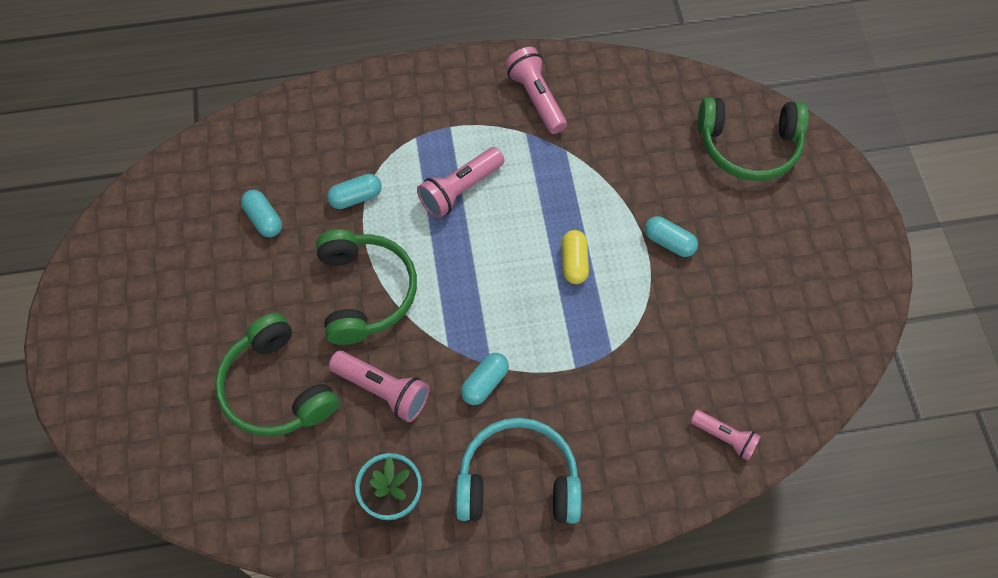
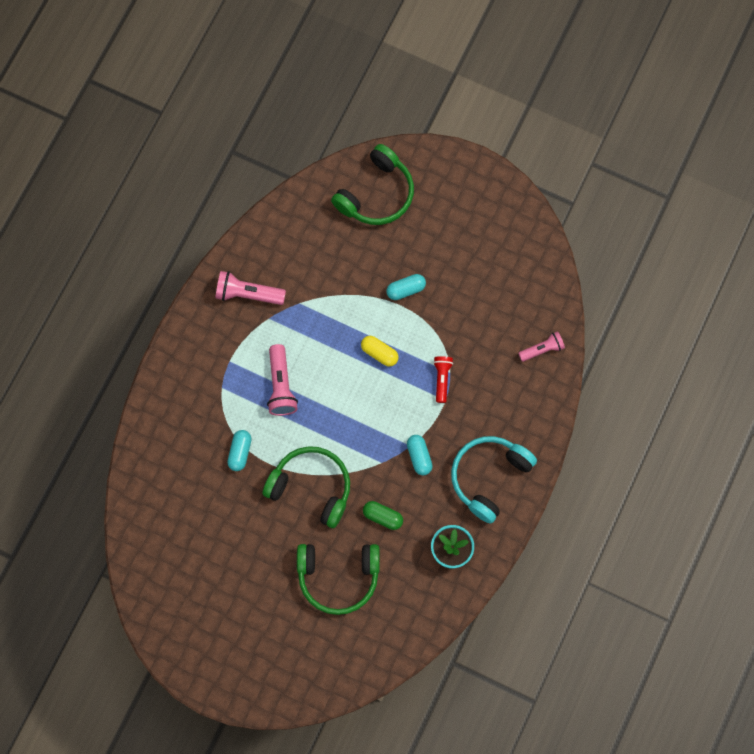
camera: 55 degrees left, 10 degrees up
turquoise capsule [241,190,282,237] -> none
pink flashlight [329,351,430,422] -> green capsule [363,501,403,530]
none -> red flashlight [433,356,453,403]

